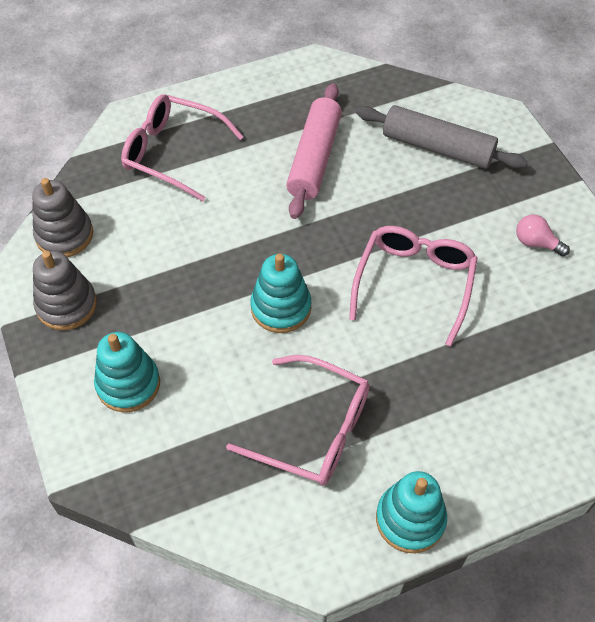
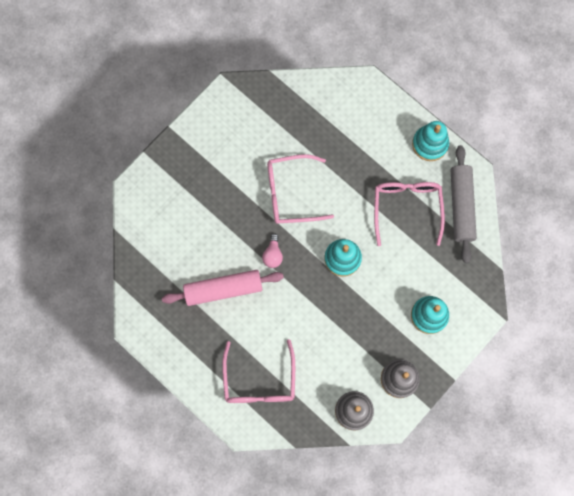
camera: 115 degrees left, 20 degrees up
grey rolling pin [356,105,527,169] -> grey rolling pin moved to [451,145,477,263]
pink light bulb [516,214,570,256] -> pink light bulb moved to [262,234,283,268]

